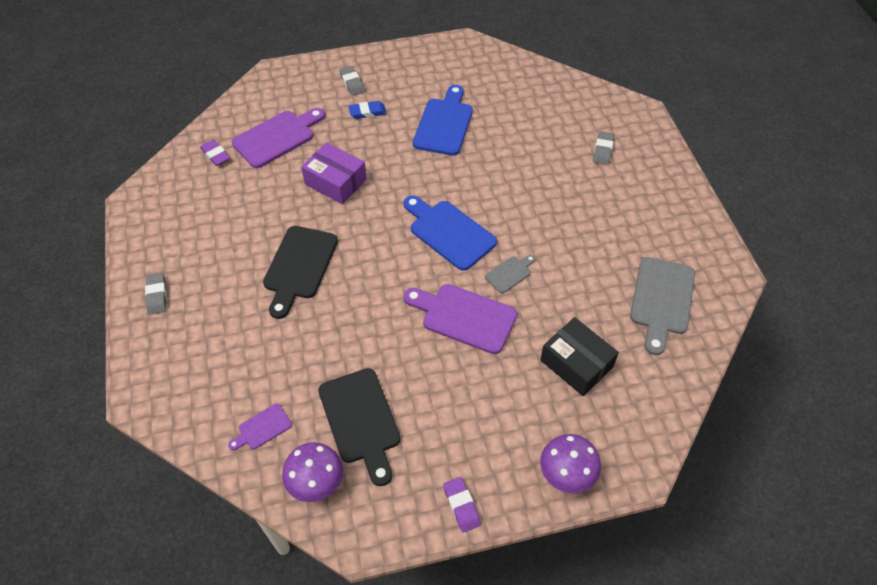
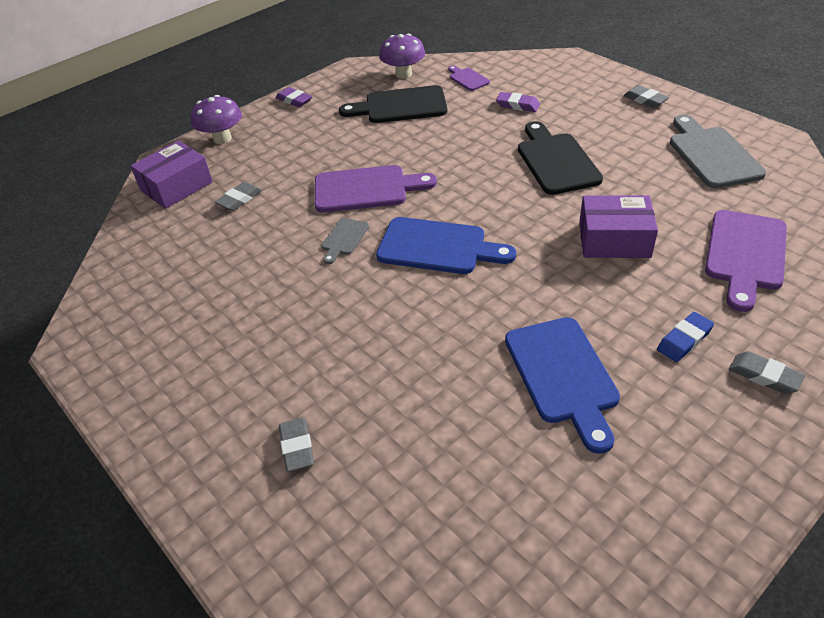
camera: 155 degrees right, 10 degrees down
purple eraser [200,140,230,166] -> purple eraser moved to [496,92,540,112]
purple cutting board [228,404,292,451] -> purple cutting board turned 60 degrees counterclockwise [448,66,490,91]
black cutting board [318,368,400,486] -> black cutting board turned 45 degrees counterclockwise [339,85,447,123]
black box [540,317,619,396] -> grey eraser [215,181,262,211]
grey cutting board [630,257,695,355] -> grey cutting board moved to [670,115,766,188]
none -> purple box [130,141,213,209]

